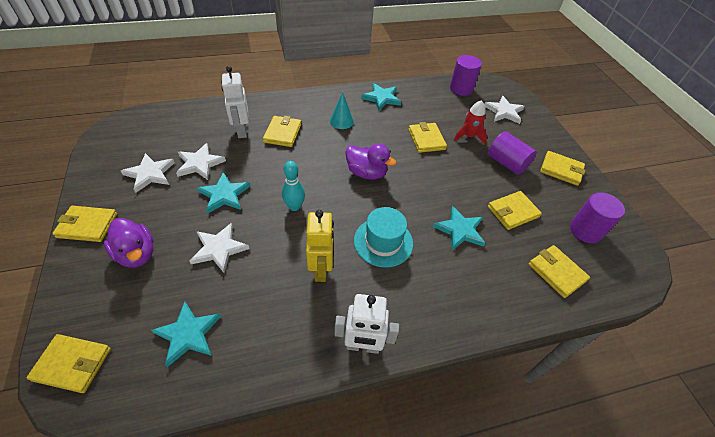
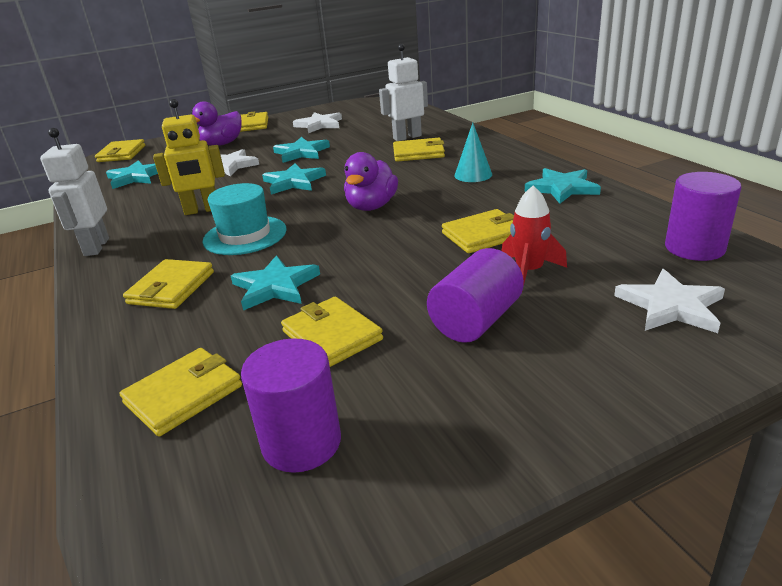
camera: 85 degrees right, 20 degrees down
white star [176,143,226,180] -> none
turquoise bowling pin [282,161,305,211] -> turquoise star [262,163,326,194]
yellow wallet [540,151,585,186] -> yellow wallet moved to [123,259,214,309]

